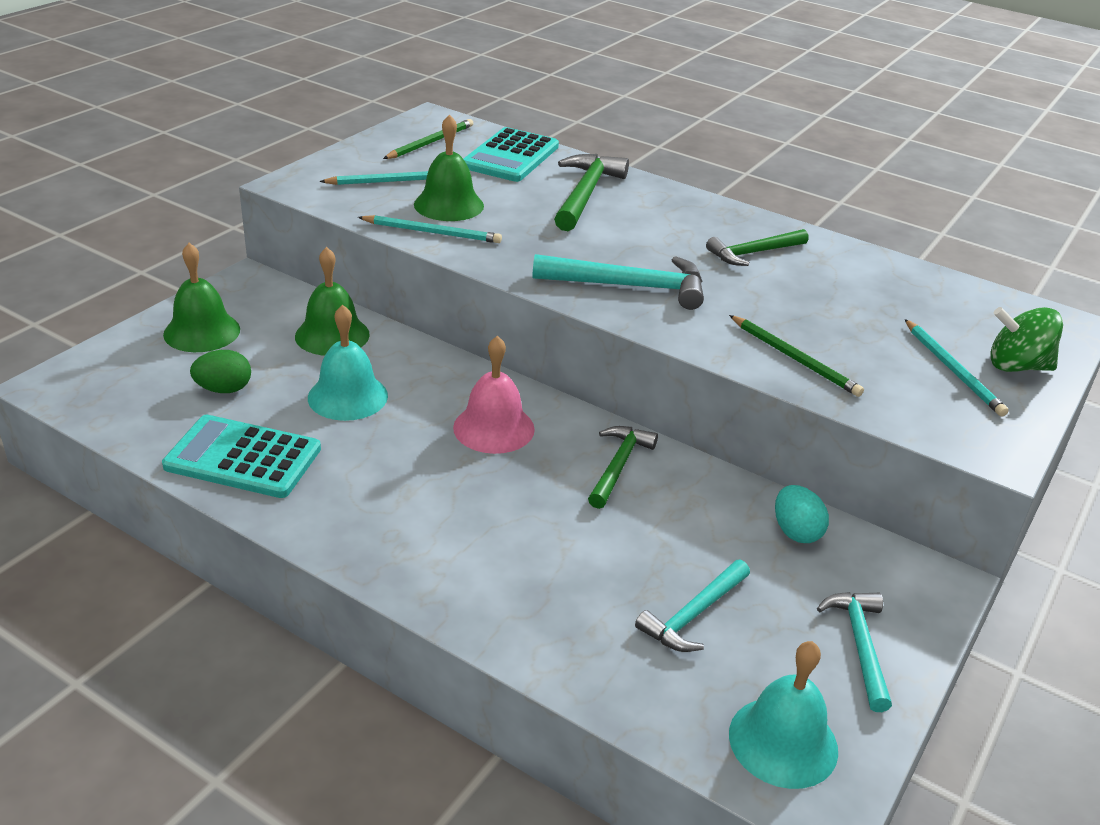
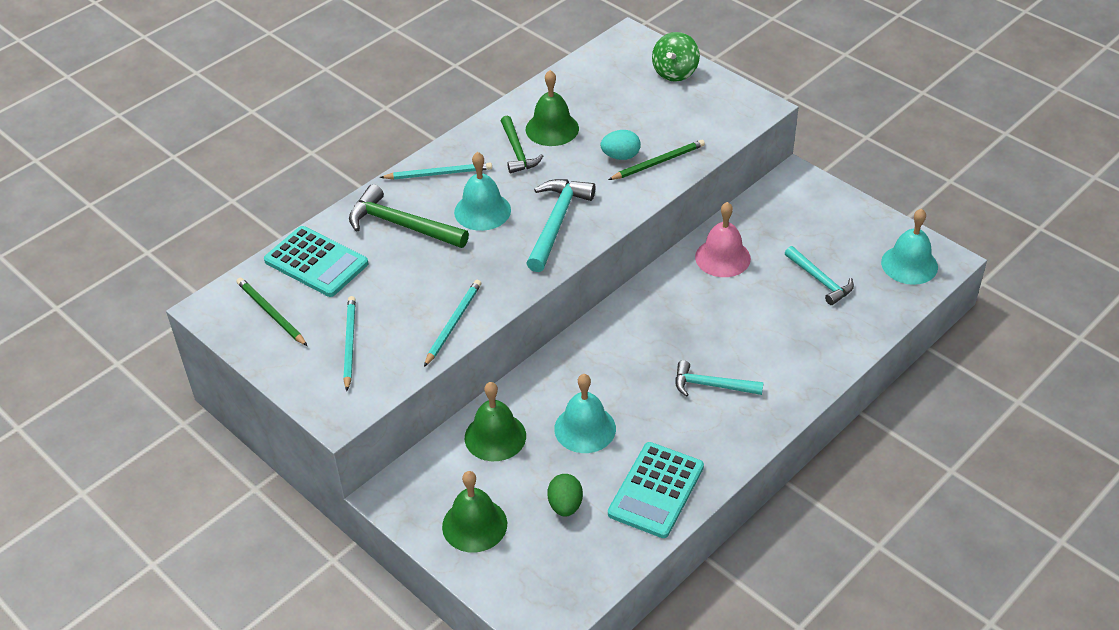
camera: 75 degrees left, 10 degrees up
green bell [414,114,484,221] -> green bell moved to [526,70,579,146]
pink bell [453,336,535,454] -> pink bell moved to [695,202,751,277]
green hammer [588,426,658,509] -> none
turquoise egg [775,485,829,543] -> turquoise egg moved to [601,130,641,160]
turquoise hammer [817,592,892,712] -> turquoise hammer moved to [675,360,764,397]
turquoise pencil [905,319,1009,416] -> turquoise pencil moved to [380,162,492,179]
none -> turquoise bell [454,152,511,231]

